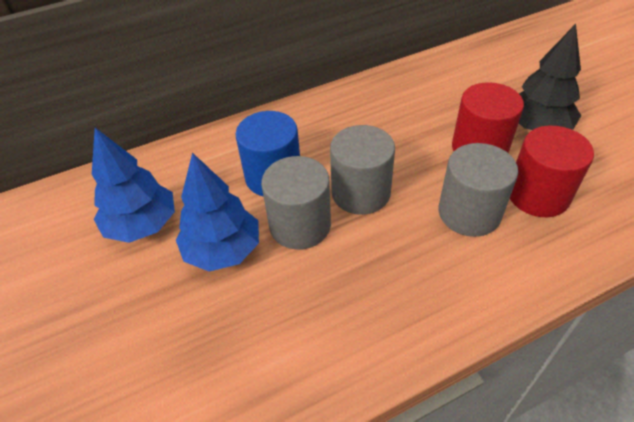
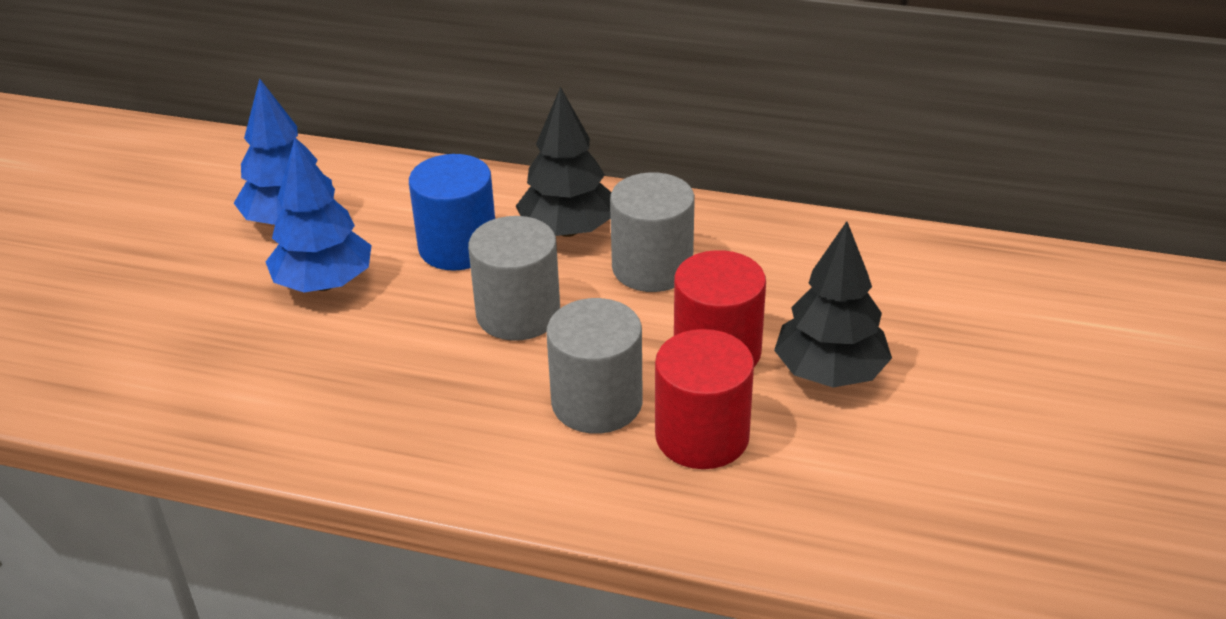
camera: 40 degrees right, 10 degrees down
grey cylinder [261,156,331,250] -> grey cylinder moved to [610,172,695,292]
none -> black tree [516,87,611,237]

